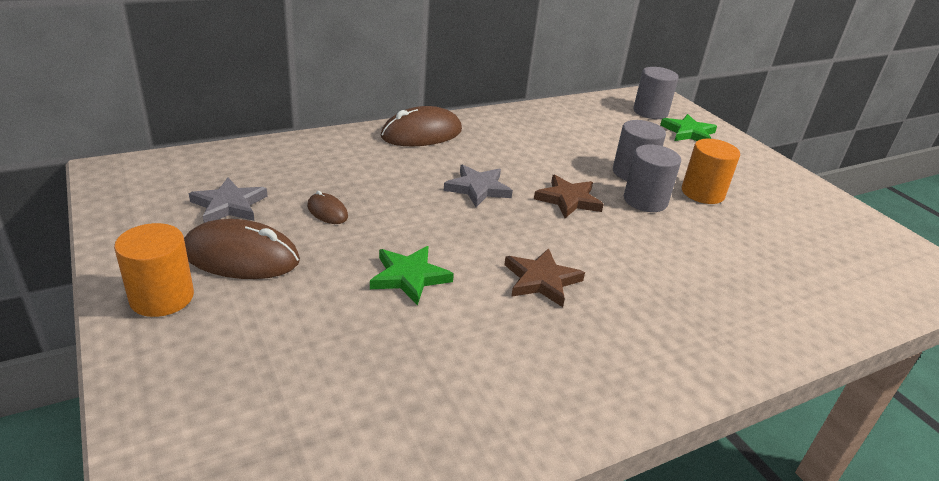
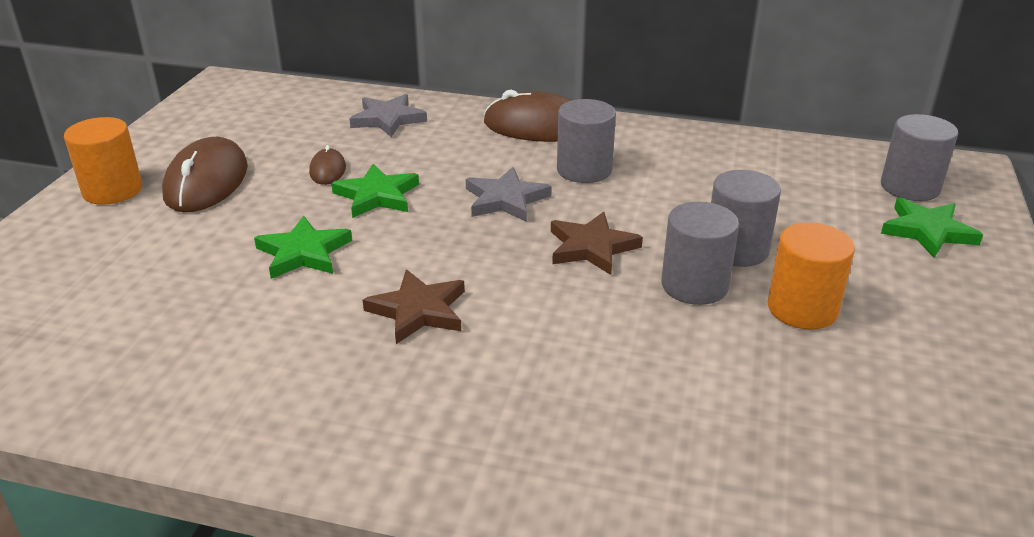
camera: 45 degrees right, 0 degrees up
brown mouse [184,219,300,279] -> brown mouse turned 45 degrees clockwise [162,137,248,212]
grey star [189,177,267,223] -> grey star moved to [349,94,427,137]
none -> green star [331,164,419,218]
none -> grey cylinder [557,99,616,183]

